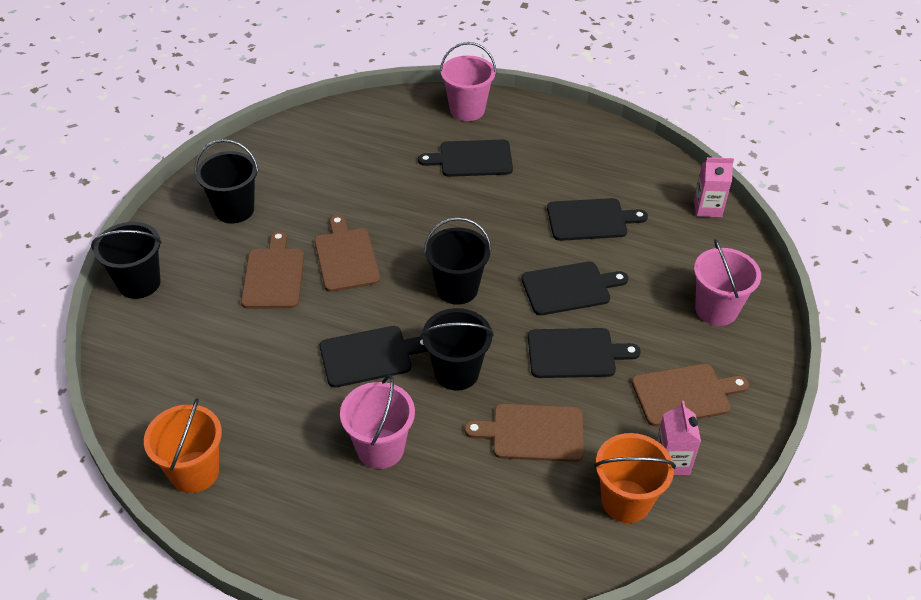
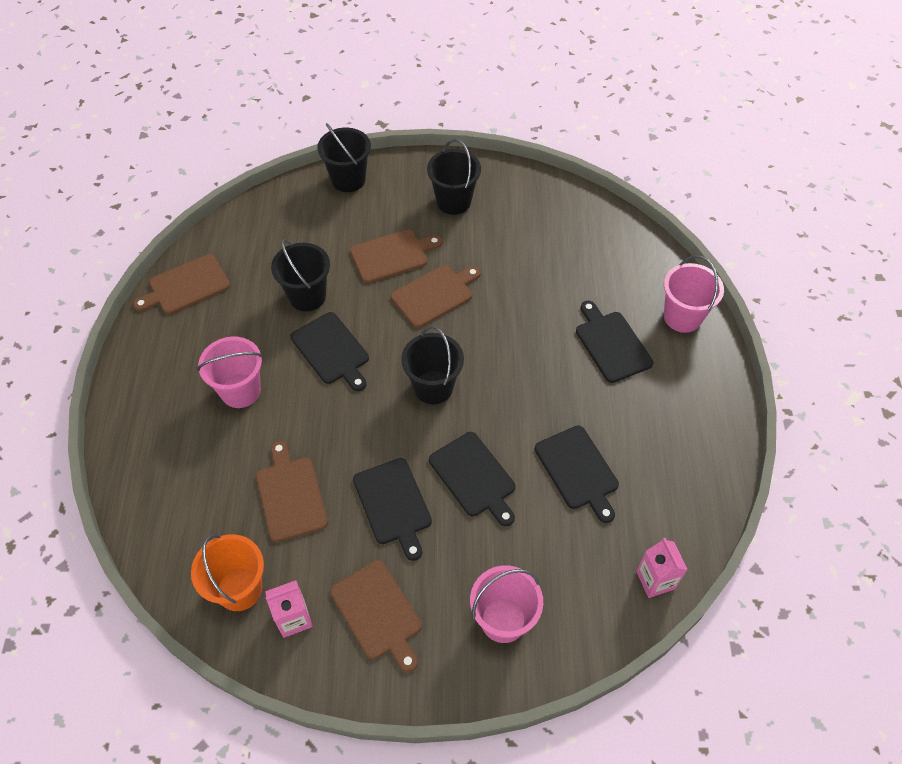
camera: 70 degrees right, 10 degrees up
orange bucket [144,398,222,493] -> brown cutting board [133,254,230,314]
black bucket [421,308,494,391] -> black bucket moved to [271,239,330,311]

